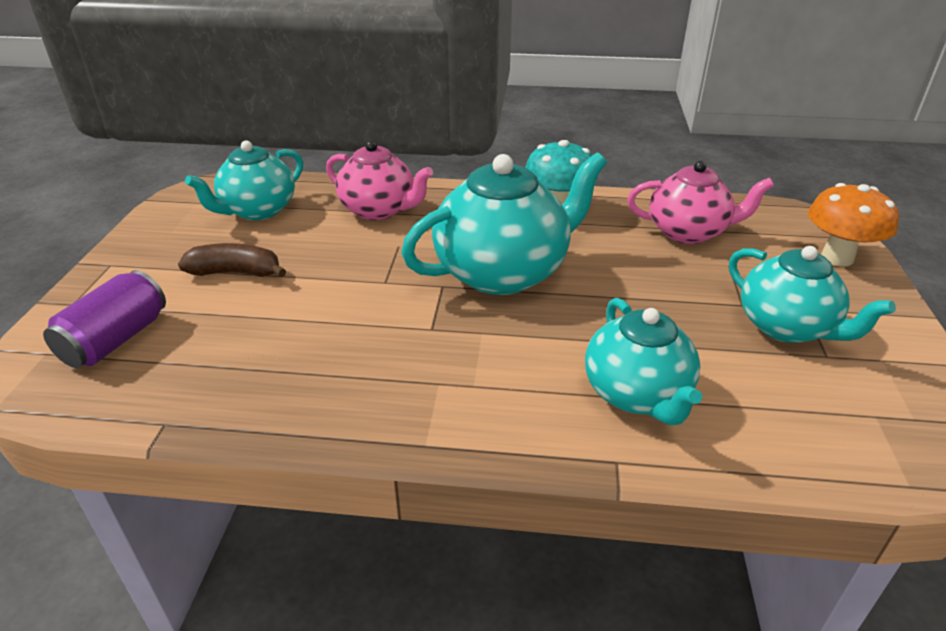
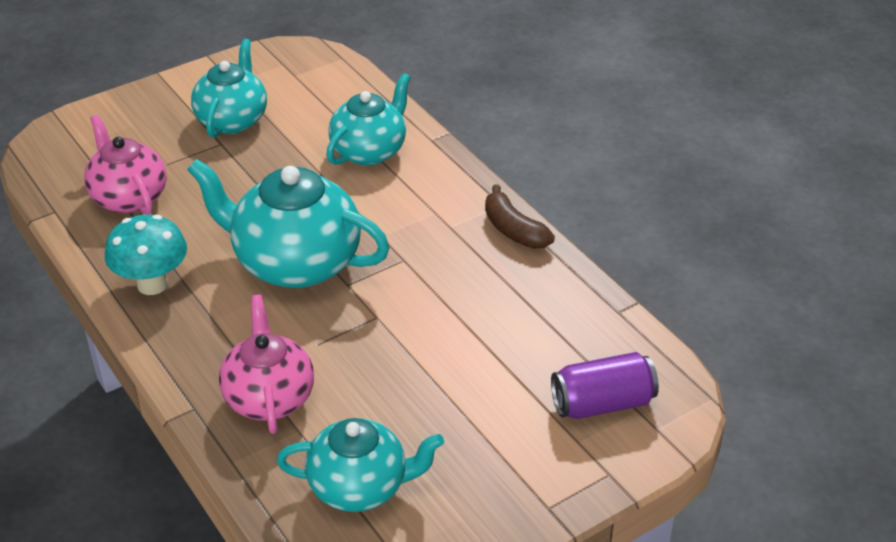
camera: 130 degrees left, 5 degrees up
brown banana [178,243,286,277] -> brown banana moved to [485,185,555,249]
orange mushroom [808,183,899,267] -> none

